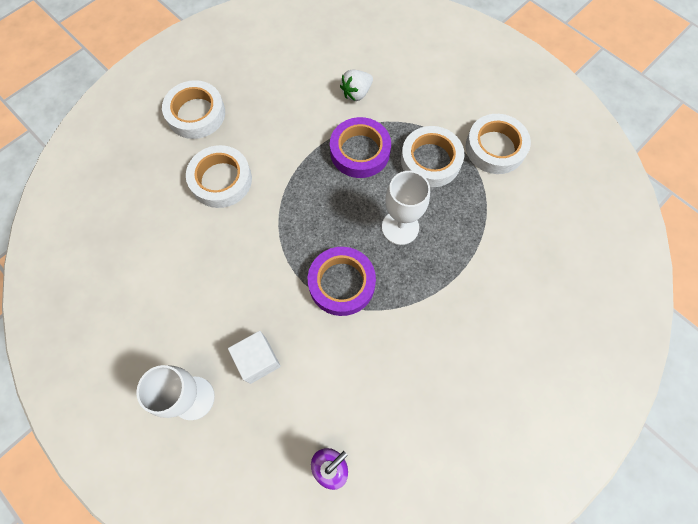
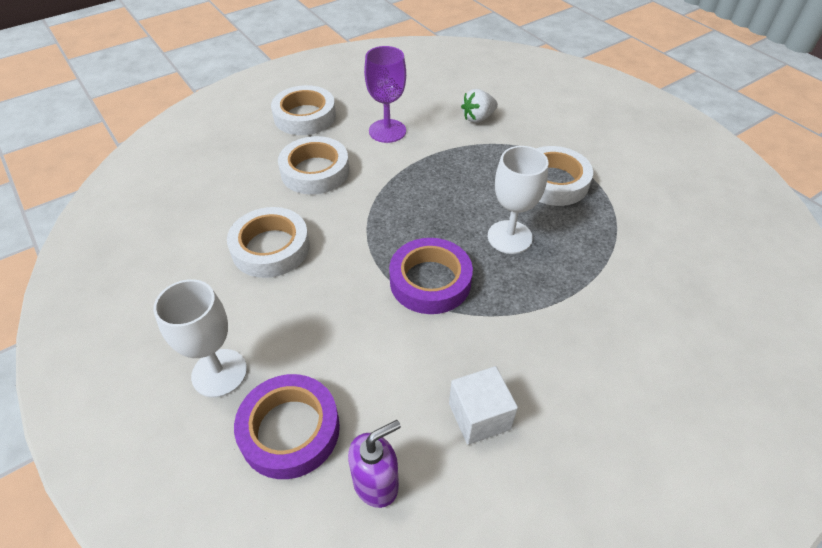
camera: 10 degrees right, 20 degrees down
white cube [228,331,281,384] -> white cube moved to [449,366,518,445]
purple tape [330,117,391,178] -> purple tape moved to [234,374,340,479]
white tape [466,114,531,174] -> white tape moved to [227,207,310,278]
none -> purple goblet [364,46,406,143]

